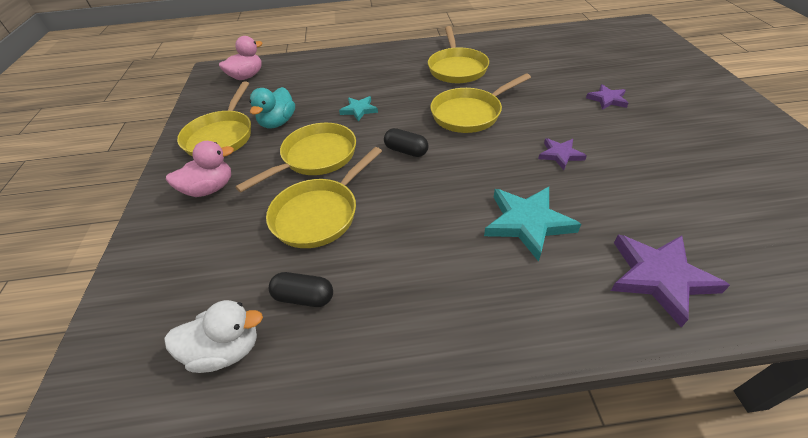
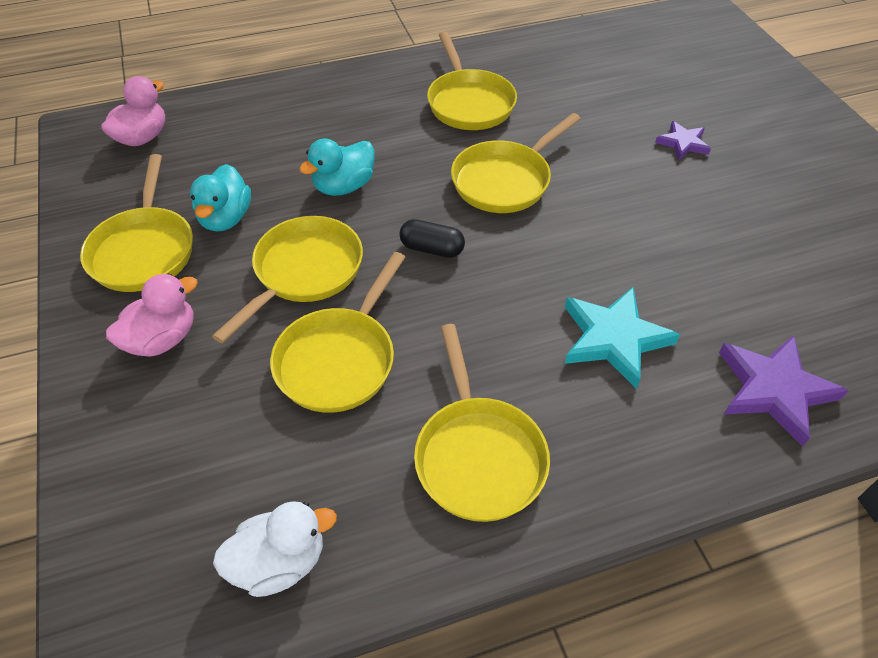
camera: 15 degrees left, 5 degrees up
black capsule [269,272,333,307] -> none
turquoise star [339,96,378,121] -> turquoise duck [299,138,375,196]
purple star [538,138,587,170] -> none
none -> yellow pan [414,324,550,522]

